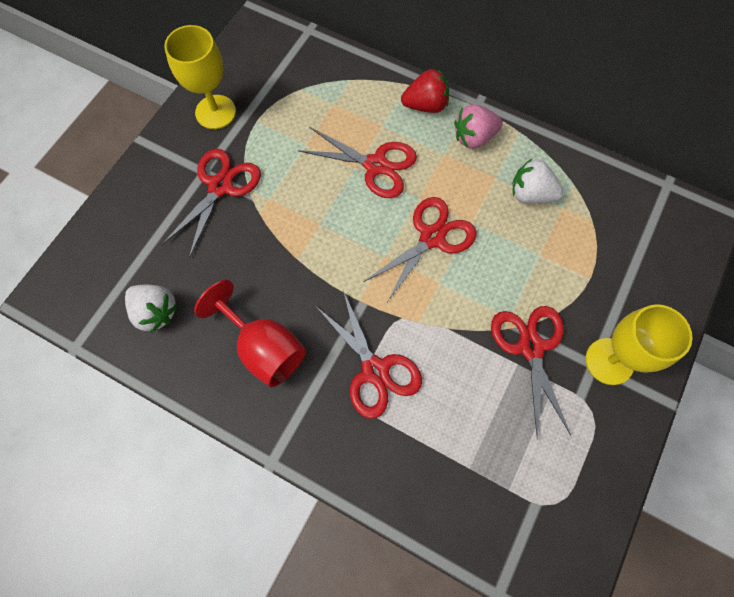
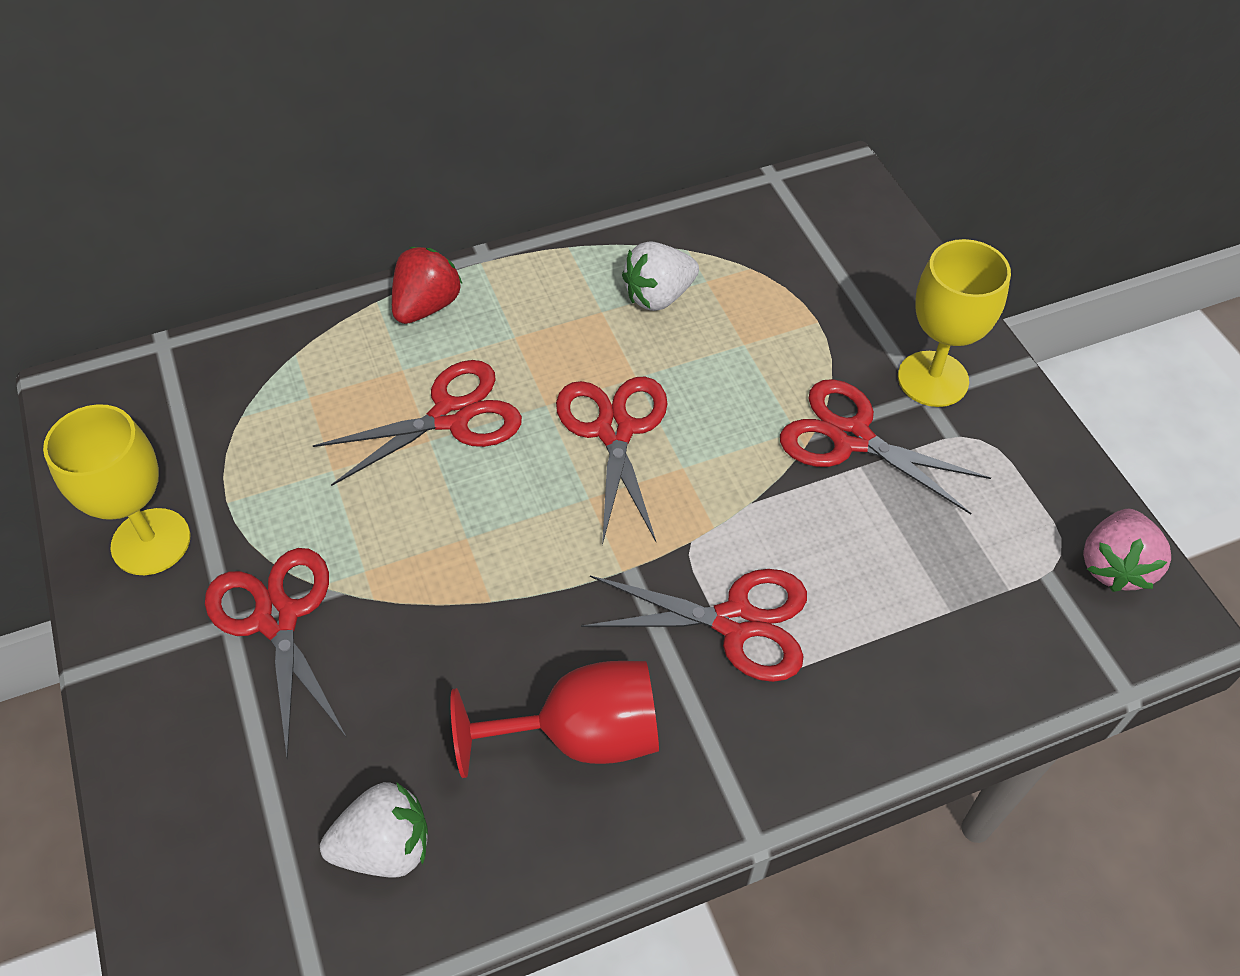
camera: 50 degrees left, 15 degrees down
pink strawberry [454,104,503,149] -> pink strawberry moved to [1083,509,1171,592]

